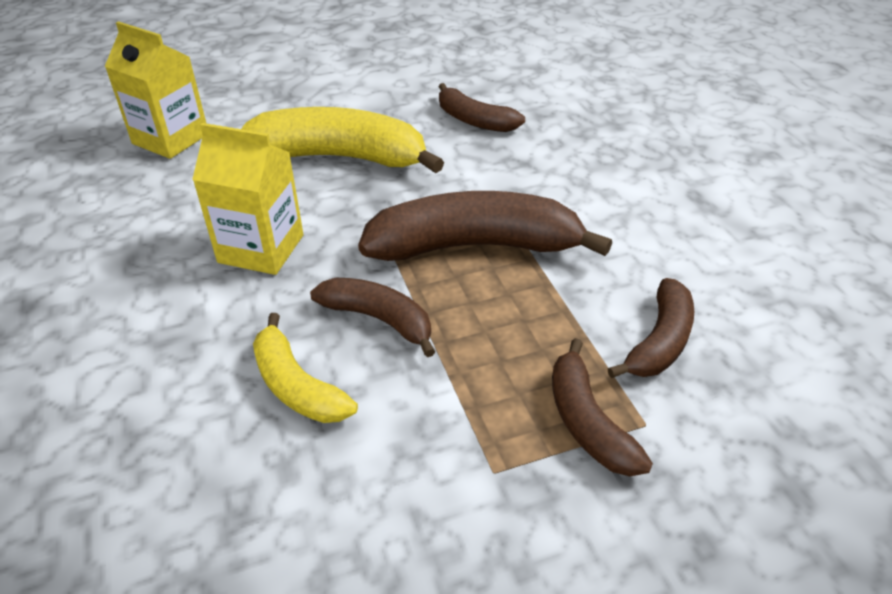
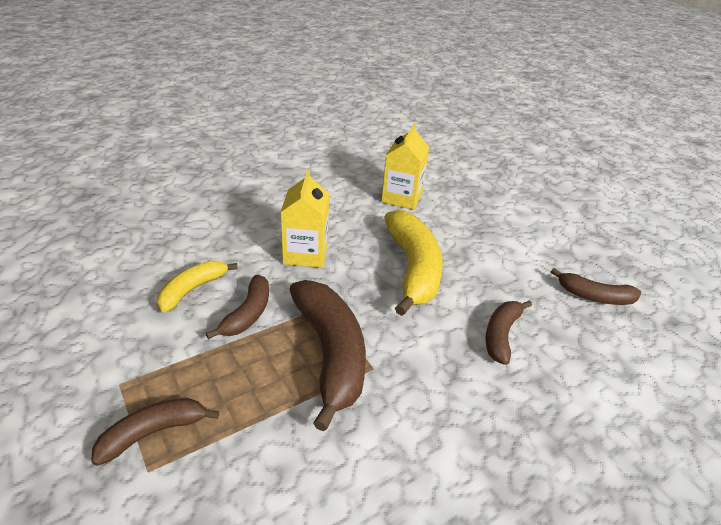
camera: 75 degrees right, 5 degrees down
brown banana [608,278,694,378] -> brown banana moved to [551,268,641,305]

